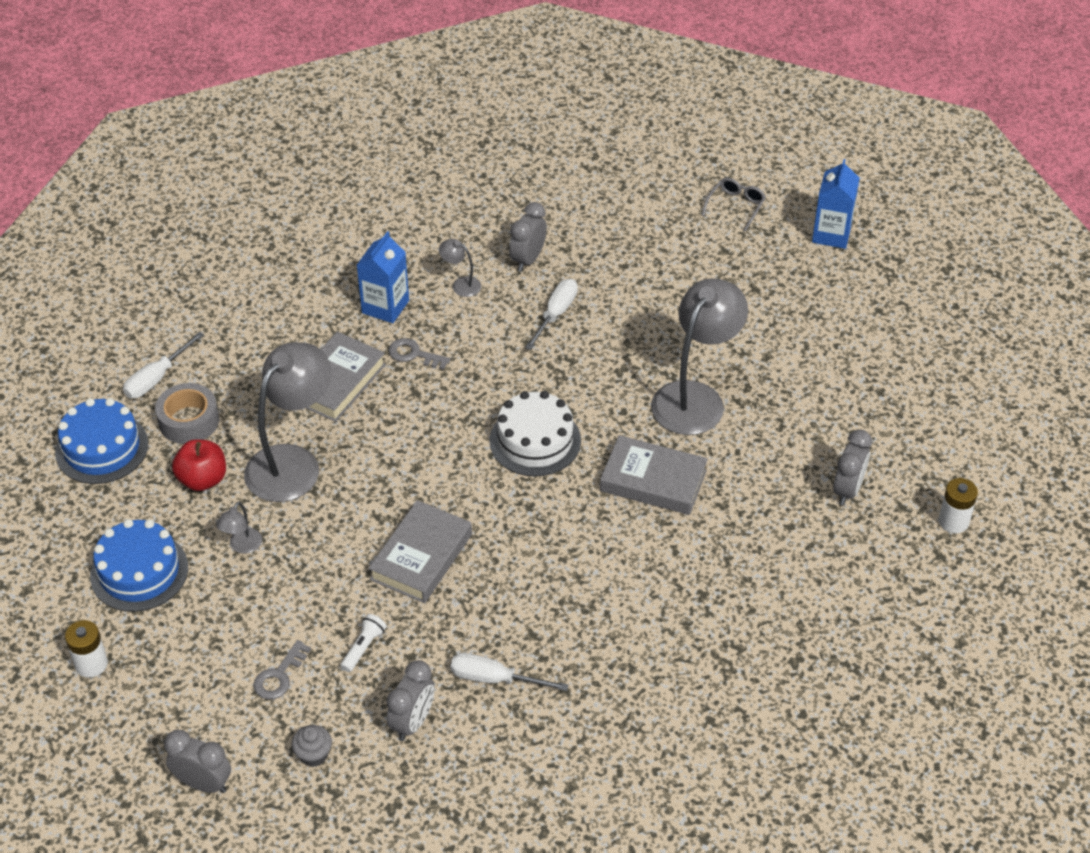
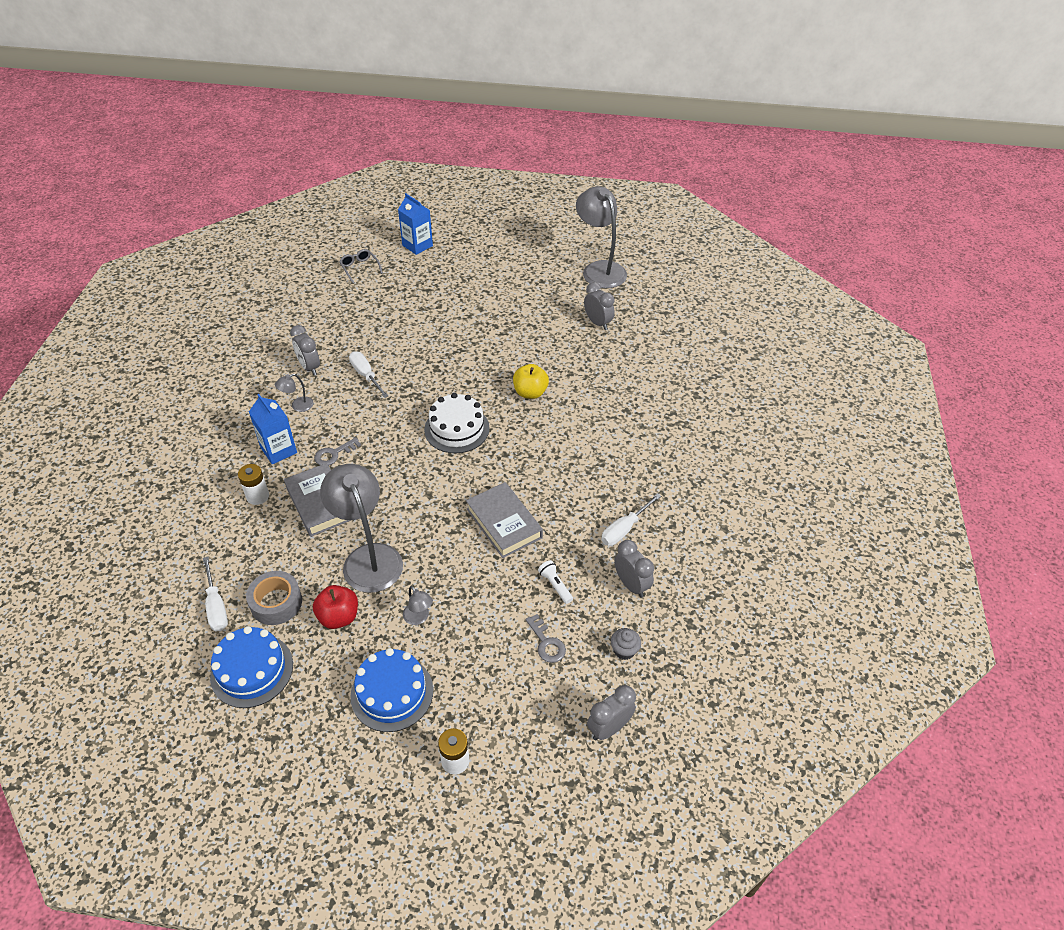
camera: 60 degrees left, 0 degrees up
grey book [600,435,708,515] -> yellow apple [513,364,549,399]
grey lamp [651,278,748,435] -> grey lamp moved to [576,186,627,288]
white battery [939,478,978,533] -> white battery moved to [238,464,269,505]

